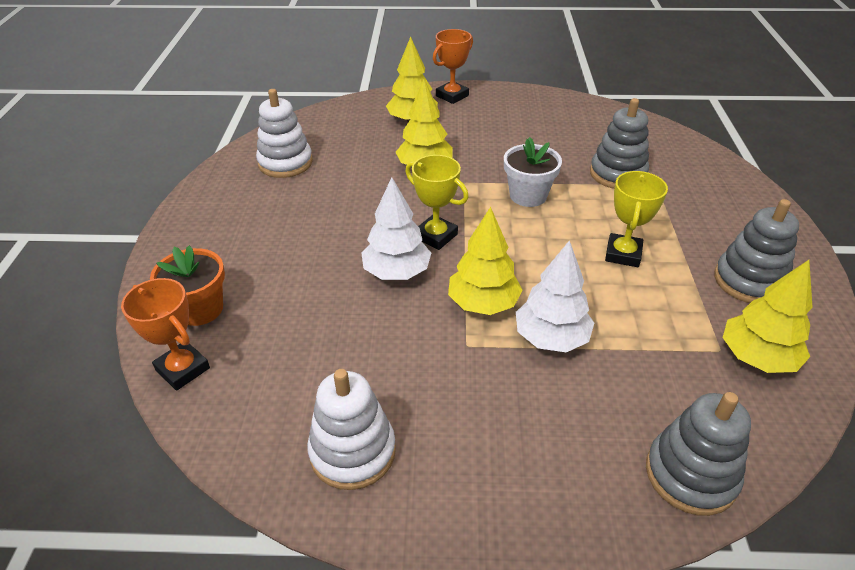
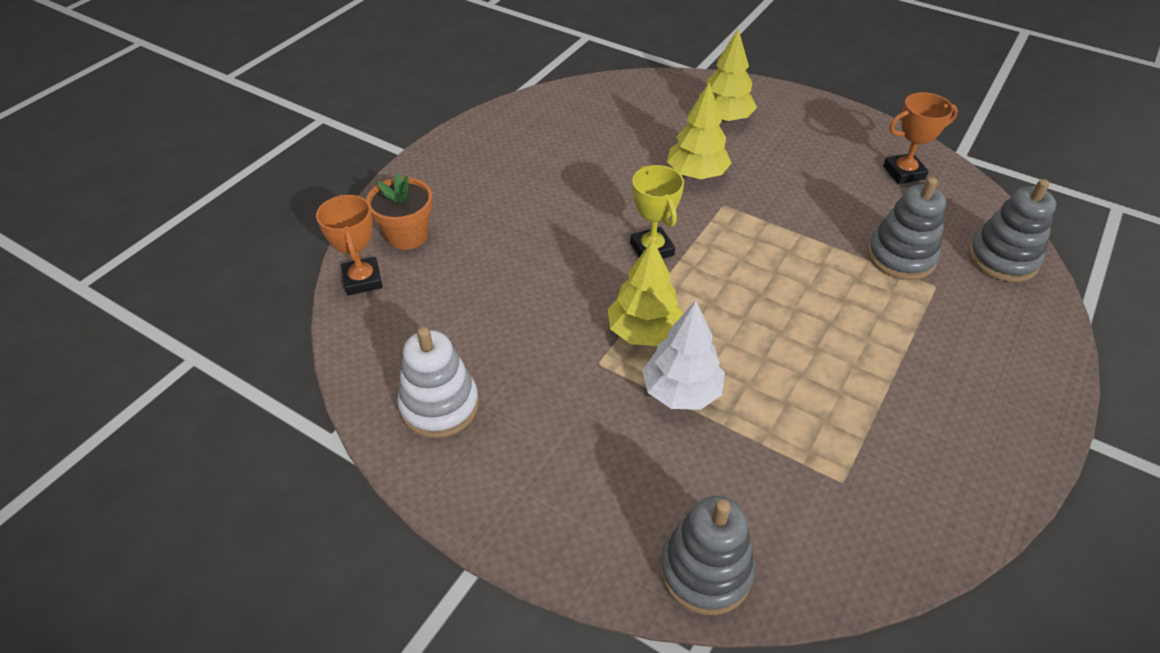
camera: 30 degrees right, 5 degrees up
white stacking toy [256,89,313,178] -> none
white tree [361,177,431,280] -> none
orange trophy [433,29,473,104] -> orange trophy moved to [883,92,958,184]
white flower pot [504,137,562,207] -> none
yellow trophy [605,171,668,267] -> none
grey stacking toy [714,199,799,303] -> grey stacking toy moved to [969,179,1057,282]
yellow tree [723,260,813,373] -> none

